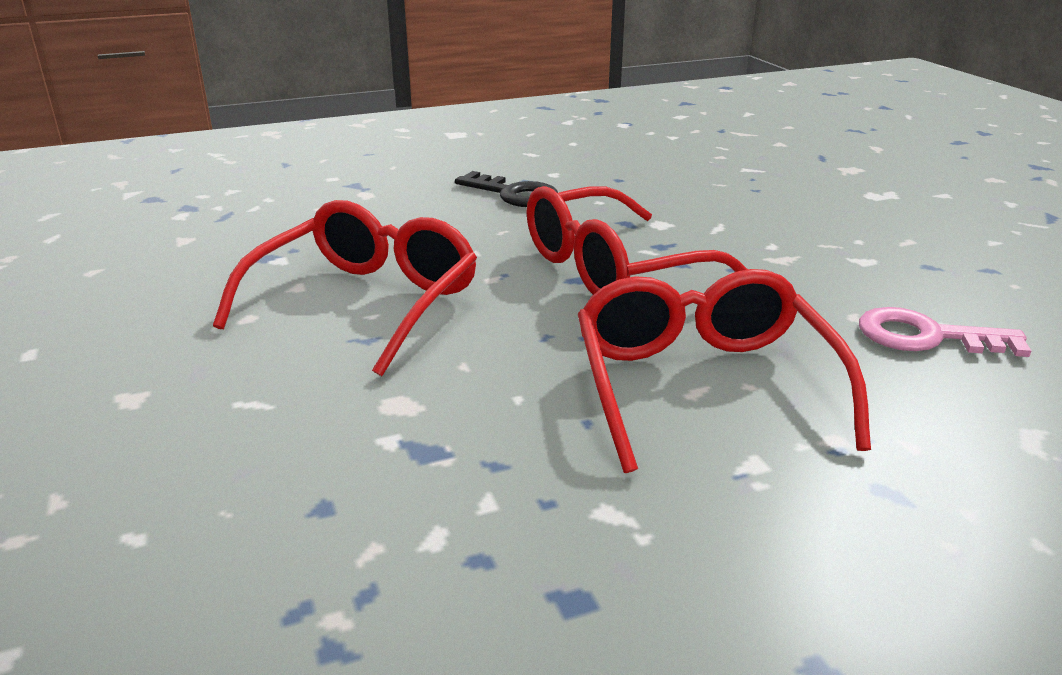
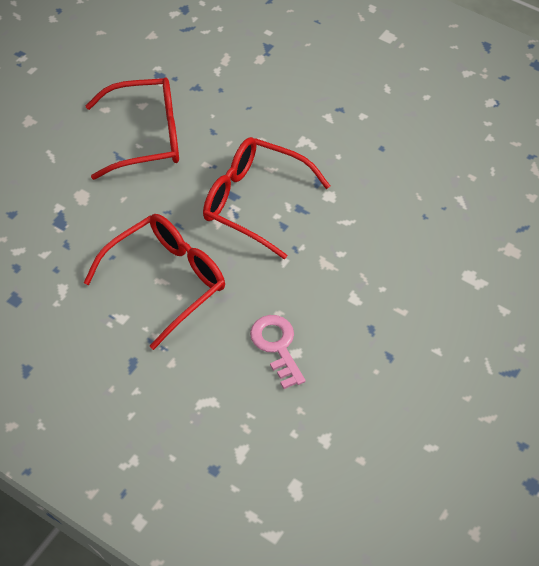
camera: 55 degrees right, 25 degrees up
black key [455,171,558,207] -> none

